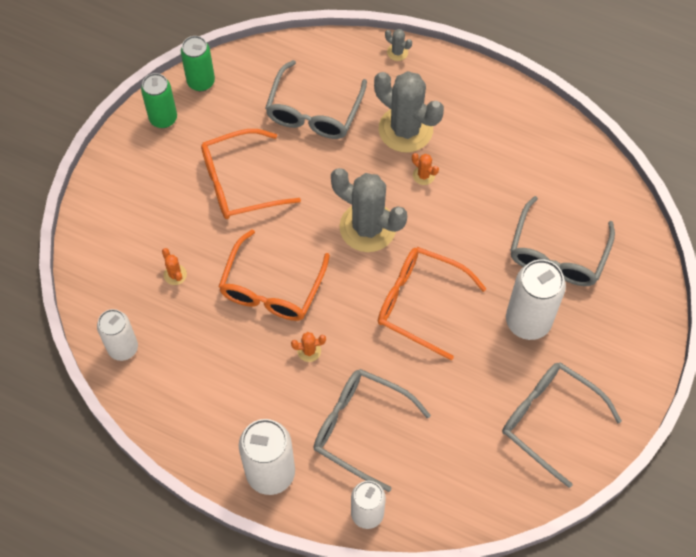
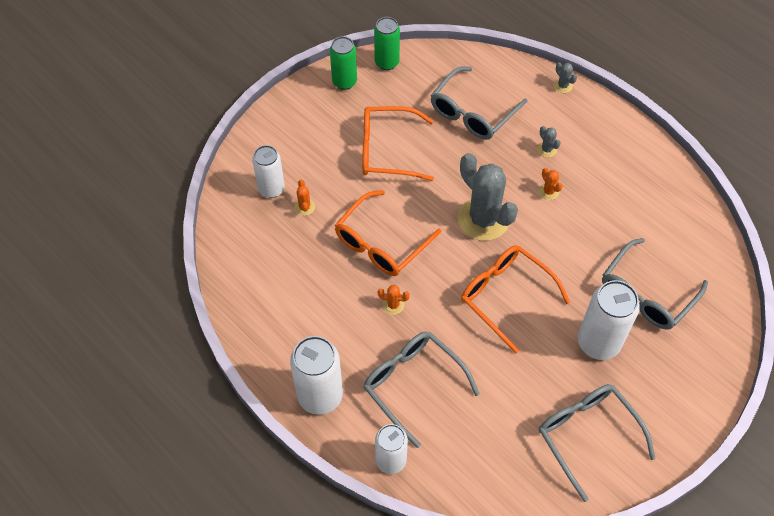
camera: 20 degrees right, 5 degrees down
white can [97,309,138,361] -> white can moved to [252,145,285,198]
grey cactus [374,71,444,152] -> grey cactus [537,126,561,158], size x0.40

